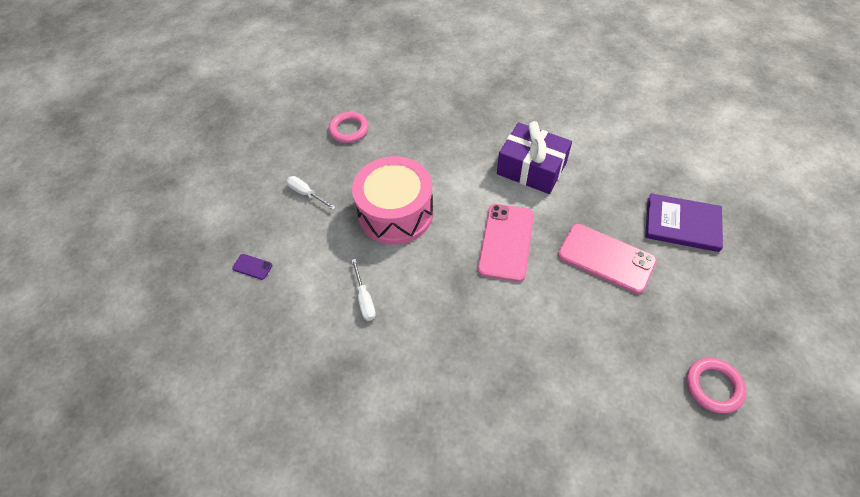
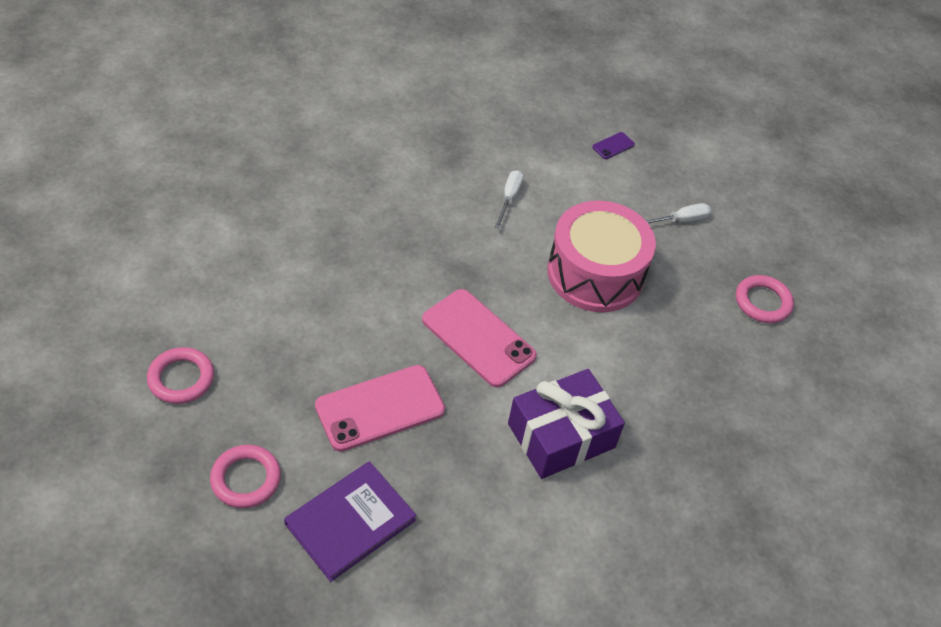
camera: 115 degrees right, 5 degrees down
white screwdriver [352,259,376,321] -> white screwdriver turned 90 degrees clockwise [495,170,523,228]
none -> pink ring [210,445,281,508]

